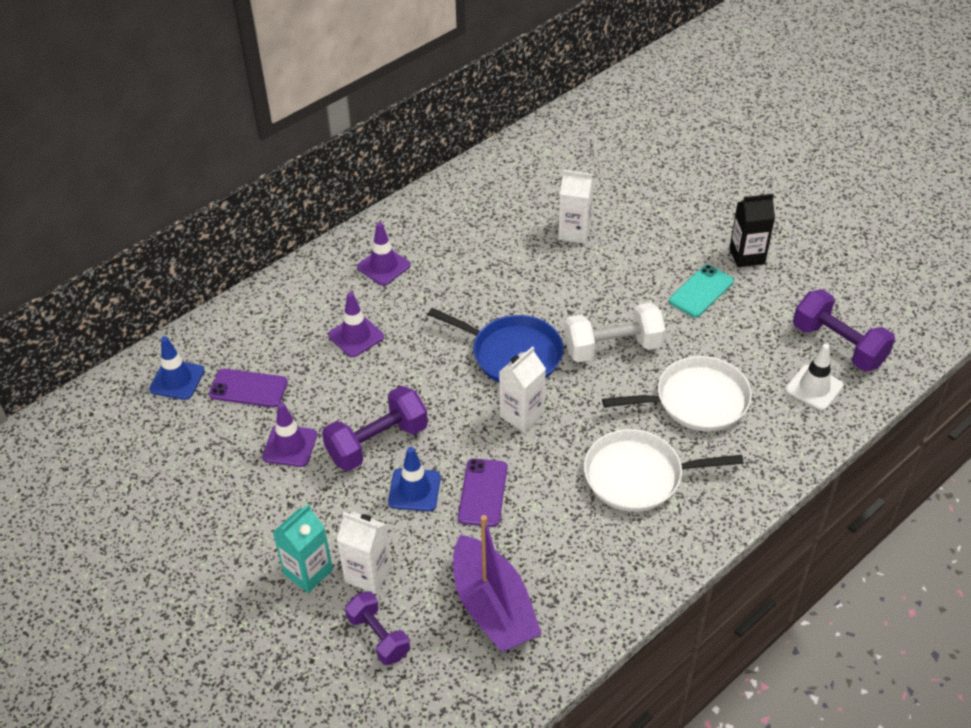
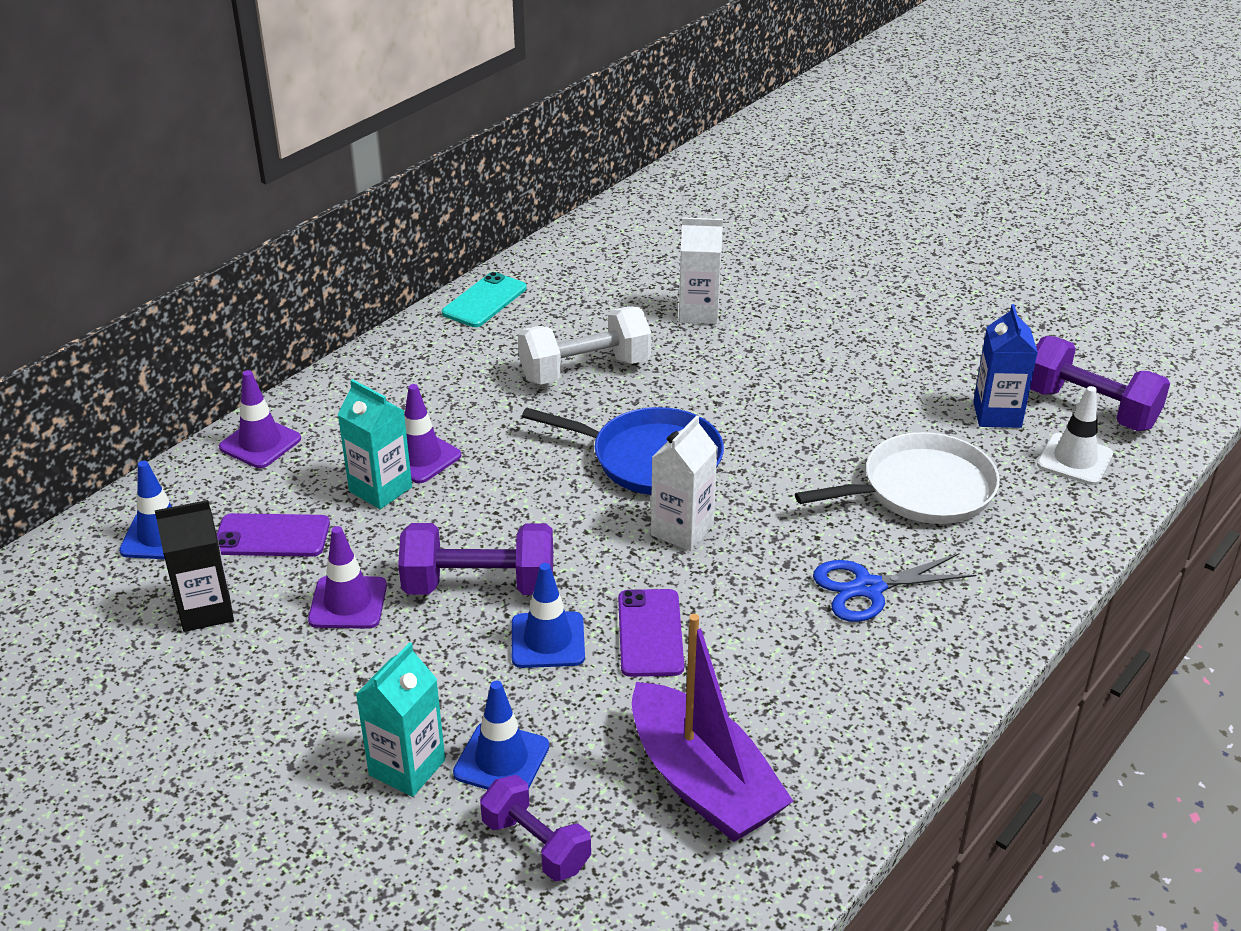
camera: 10 degrees left, 10 degrees down
purple dumbbell [322,386,428,471] -> purple dumbbell turned 45 degrees clockwise [398,523,553,595]
white carton [337,512,392,594] -> blue traffic cone [453,681,549,790]
purple traffic cone [357,222,411,286] -> purple traffic cone moved to [219,370,301,468]
white dumbbell [564,303,665,362] -> white dumbbell moved to [518,306,651,385]
white pan [584,429,744,512] -> blue scissors [813,553,976,622]
turquoise phone [669,265,734,317] -> turquoise phone moved to [442,272,527,327]
black carton [729,194,775,267] -> black carton moved to [155,500,234,632]
none -> turquoise carton [337,379,412,509]
none -> blue carton [973,304,1038,428]

